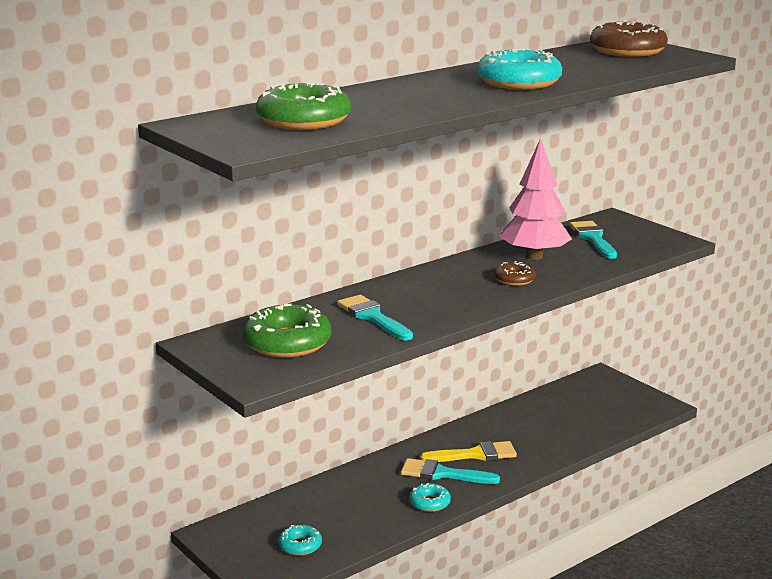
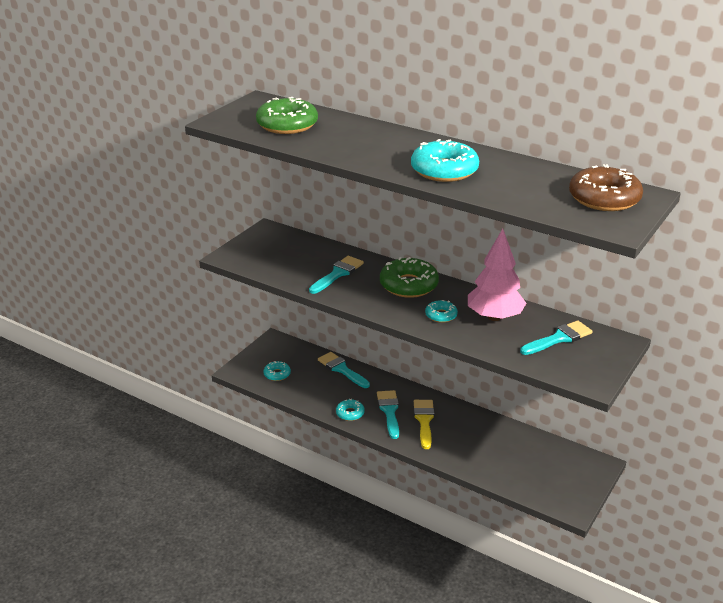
camera: 70 degrees right, 10 degrees up
green donut [242,304,331,358] -> green donut moved to [380,257,439,298]
yellow brush [420,441,517,462] -> yellow brush turned 150 degrees counterclockwise [414,400,434,449]
brown donut [495,261,536,286] -> turquoise donut [425,300,458,323]
none -> turquoise brush [318,352,370,388]

